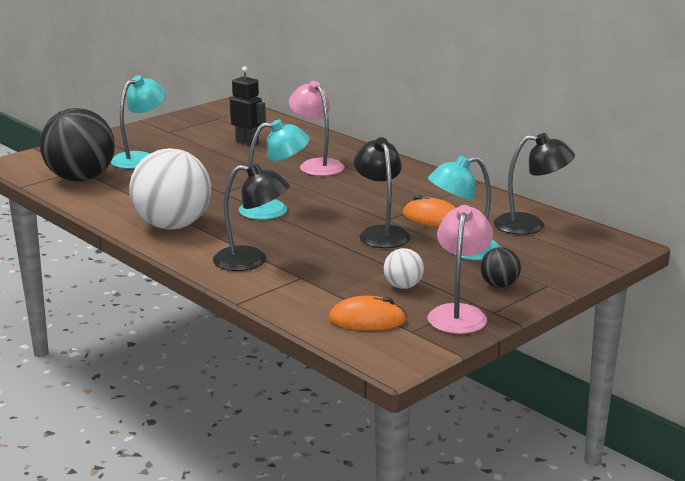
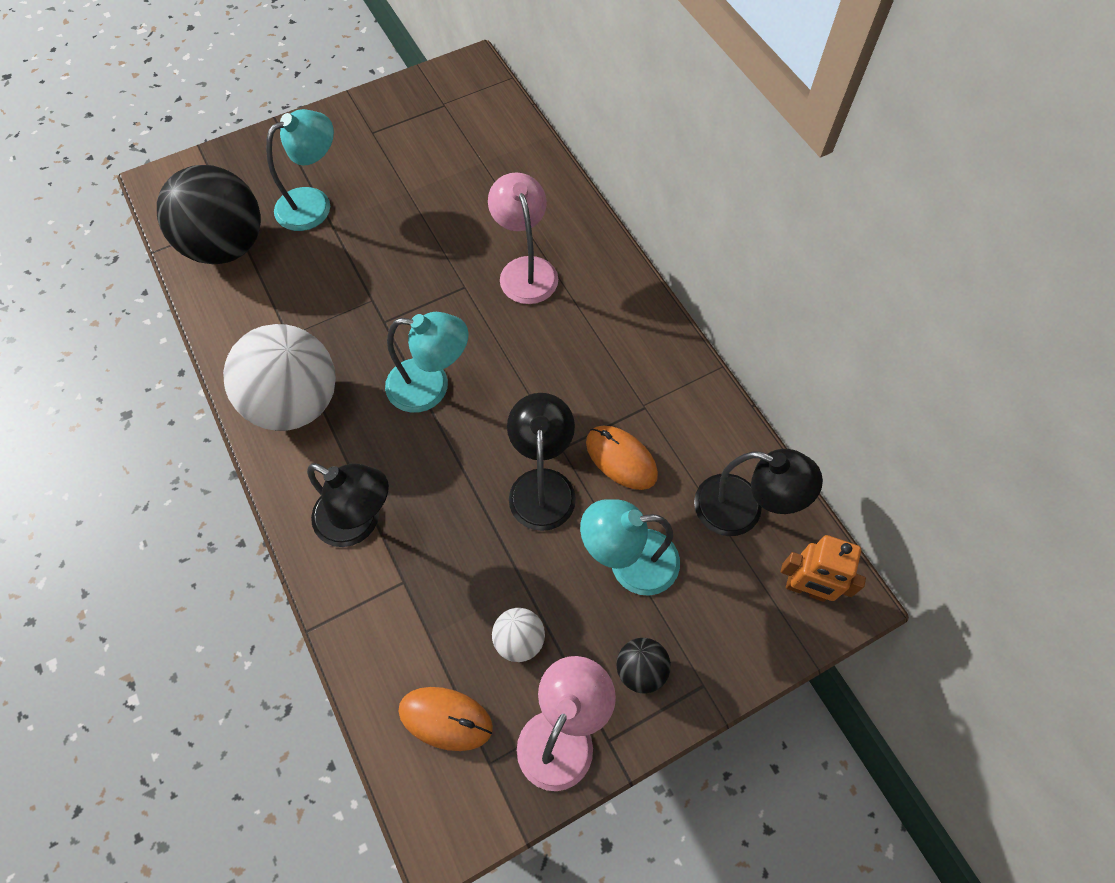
camera: 15 degrees right, 40 degrees up
black robot [229,66,266,146] -> none
none -> orange robot [781,535,866,602]

